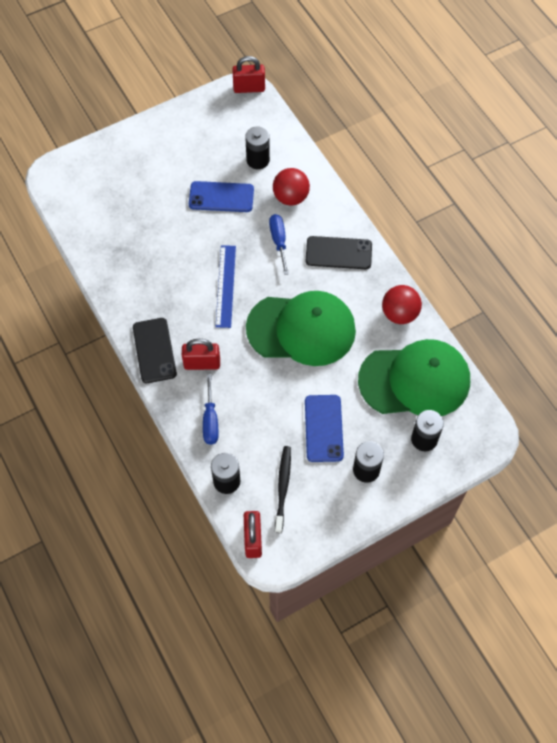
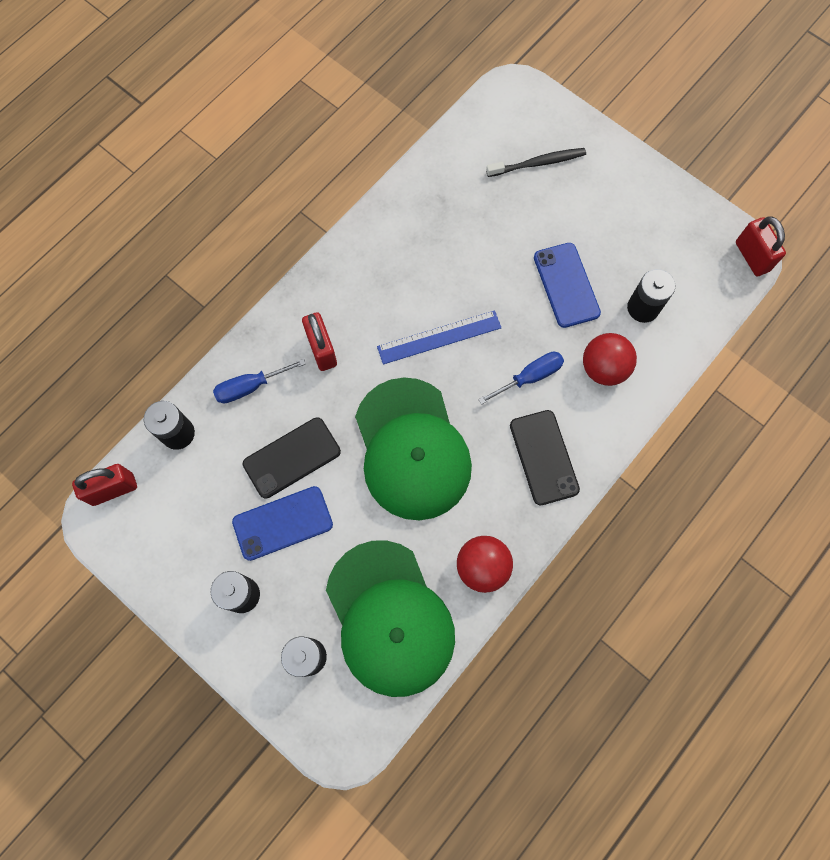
camera: 70 degrees right, 10 degrees up
black phone [133,318,177,383] -> black phone moved to [243,417,341,499]
black toothbrush [275,446,291,533] -> black toothbrush moved to [486,148,586,177]

